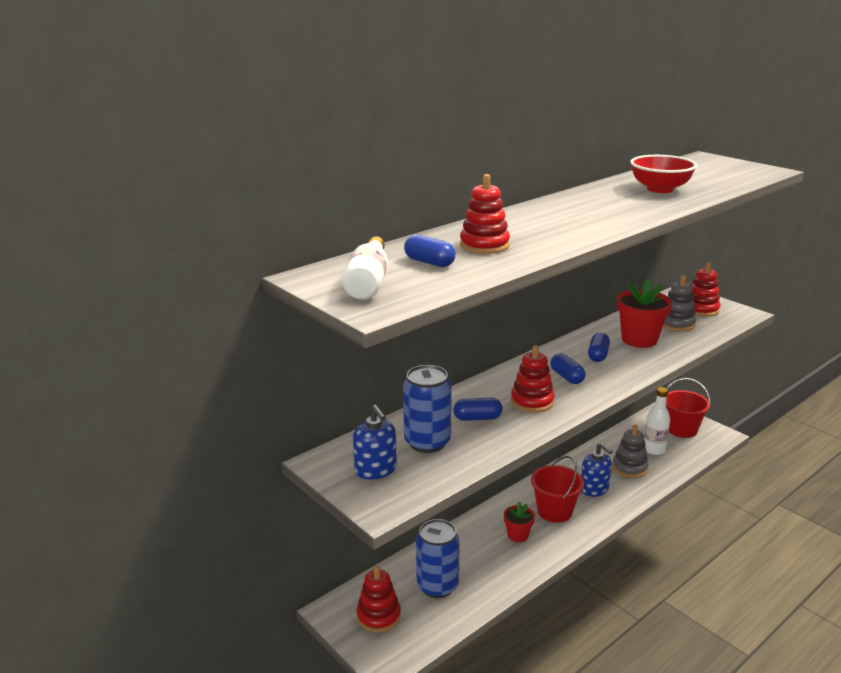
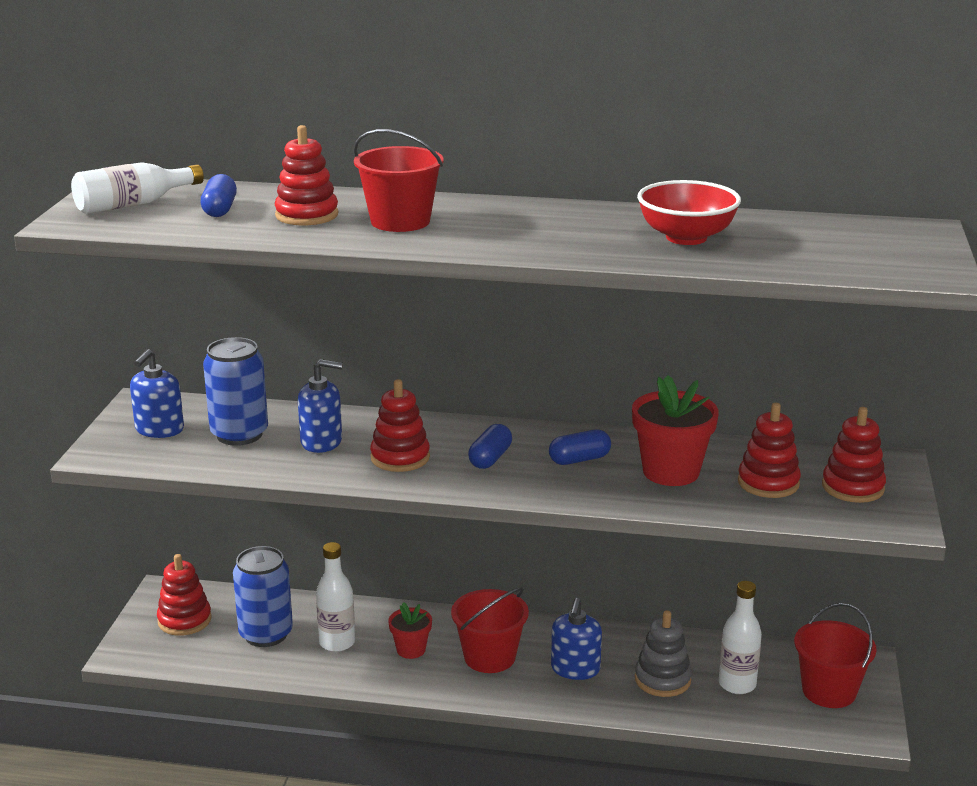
camera: 50 degrees right, 0 degrees up
blue capsule [453,398,503,421] -> blue soap dispenser [298,359,343,453]
grey stacking toy [663,275,697,332] -> red stacking toy [738,403,801,498]
none -> white bottle [316,542,355,652]
none -> red bucket [354,129,444,232]

